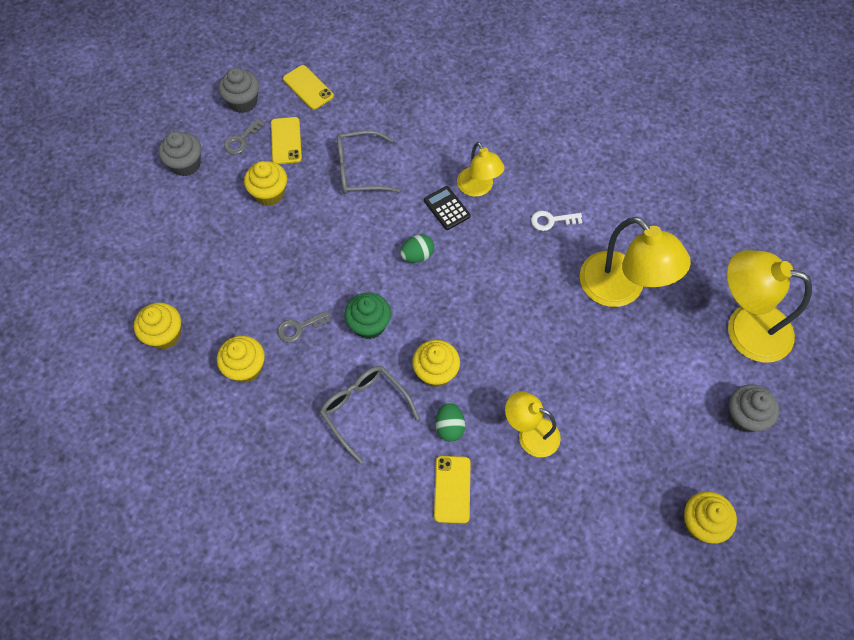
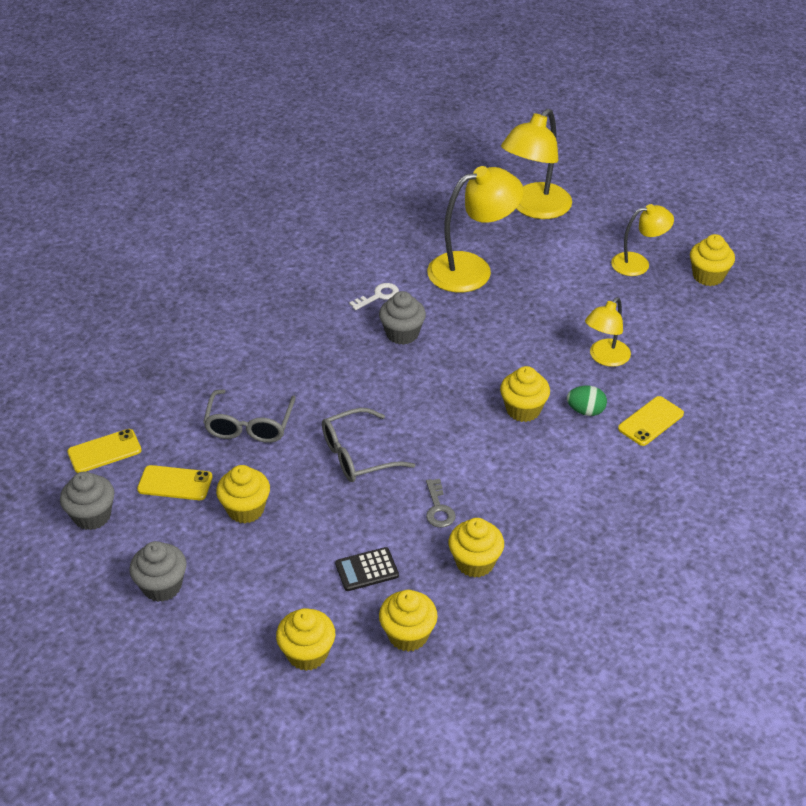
camera: 75 degrees left, 20 degrees down
grey key [224,118,265,155] -> none
grey glasses [320,366,419,463] -> grey glasses moved to [322,408,415,482]
green cupcake [345,292,391,339] -> none
green egg [400,234,434,263] -> none
black calculator [424,186,471,230] -> black calculator moved to [335,547,399,591]
yellow phone [434,456,470,523] -> yellow phone turned 60 degrees counterclockwise [618,396,684,446]
yellow lamp [457,142,505,197] -> yellow lamp moved to [611,204,674,276]
white key [531,211,583,231] -> white key turned 135 degrees counterclockwise [349,283,399,310]
grey cupcake [728,384,779,432] -> grey cupcake moved to [379,291,426,345]
none -> yellow cupcake [276,608,335,671]

